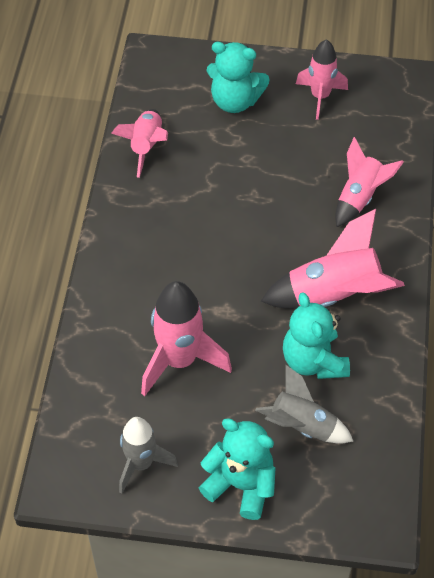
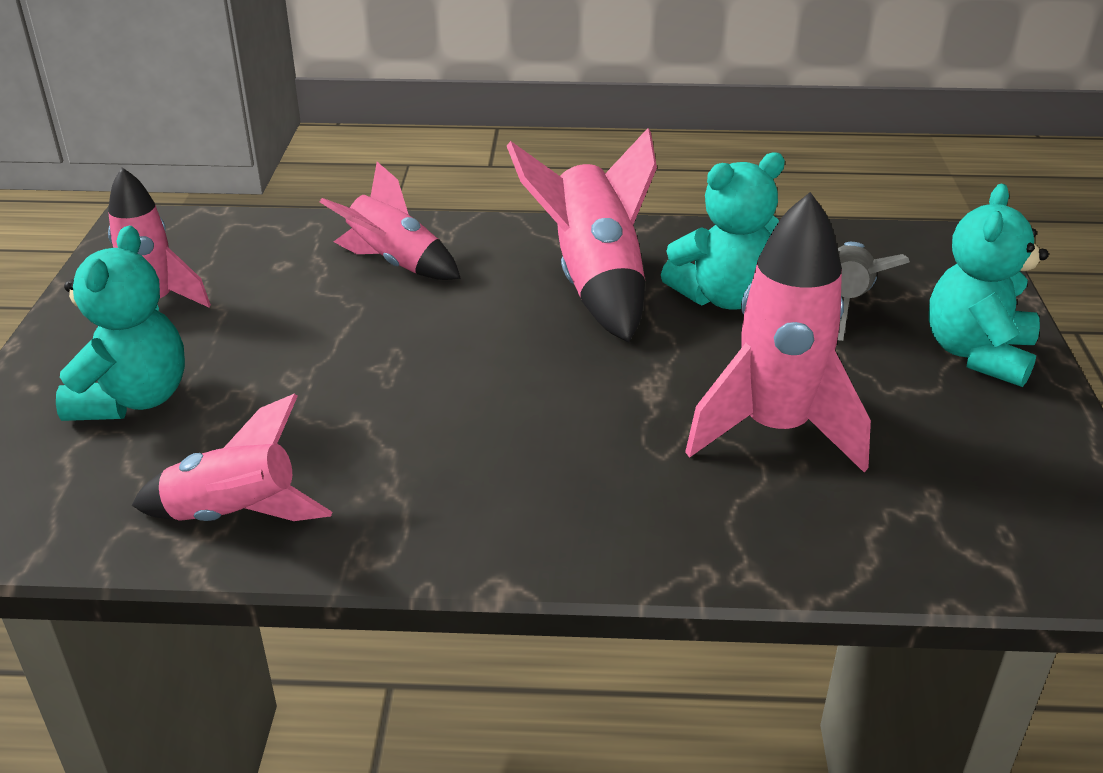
camera: 95 degrees left, 20 degrees down
grey rocket [119,417,178,494] -> none

